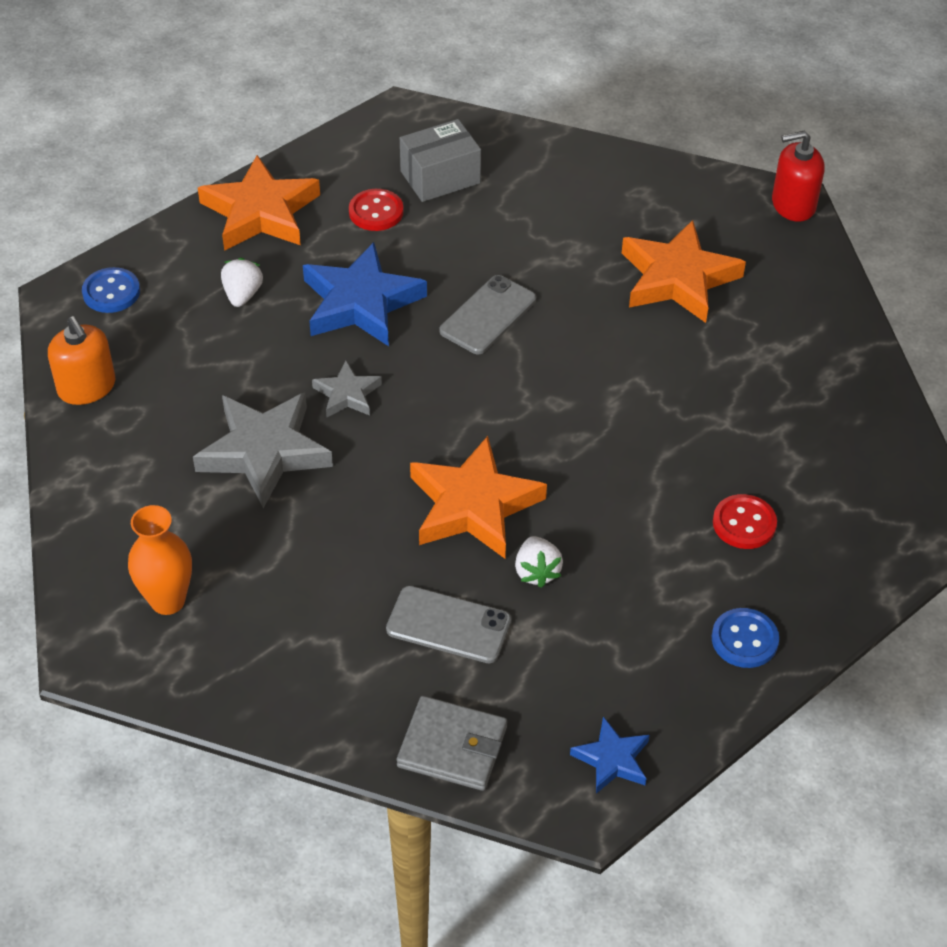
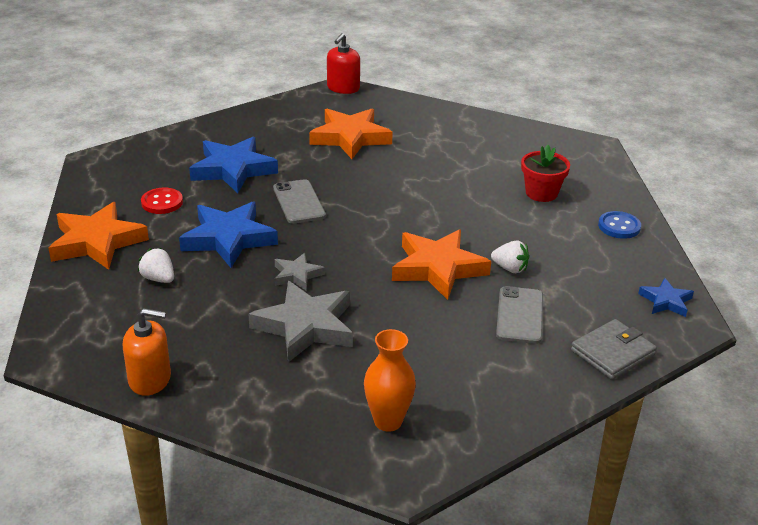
camera: 55 degrees left, 15 degrees down
blue button [82,267,140,313] -> none
grey phone [386,586,511,663] -> grey phone turned 45 degrees counterclockwise [496,286,543,344]
grey box [400,119,481,202] -> none
red button [713,494,777,549] -> red flower pot [521,145,570,202]
none -> blue star [189,137,278,193]

